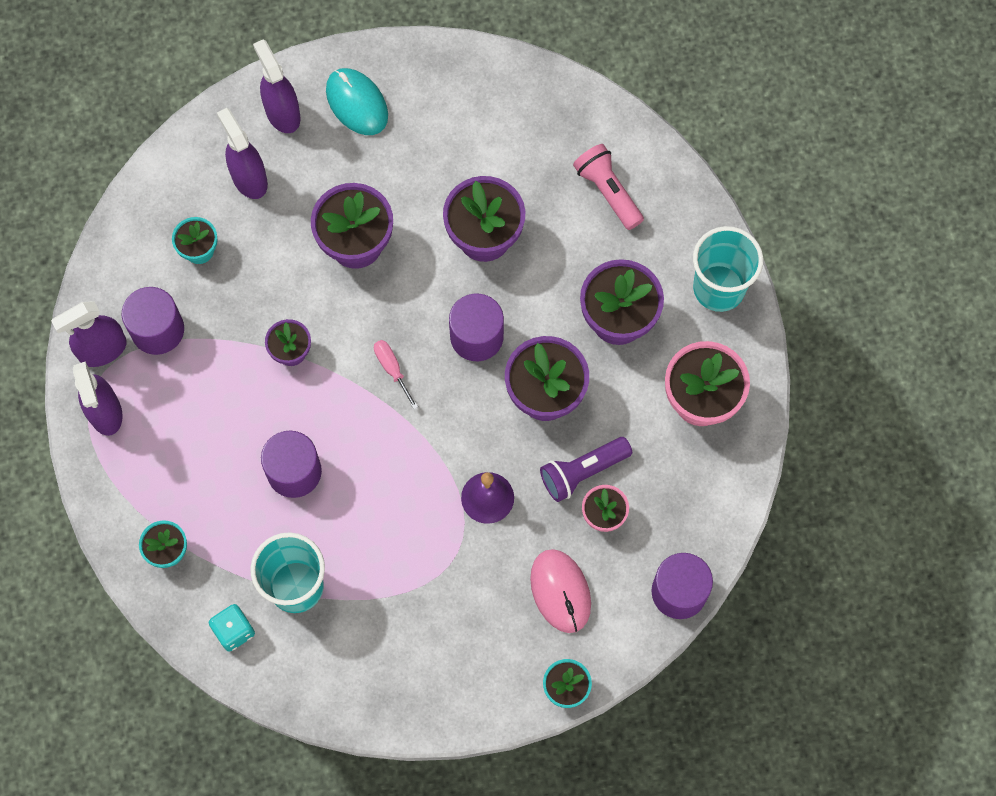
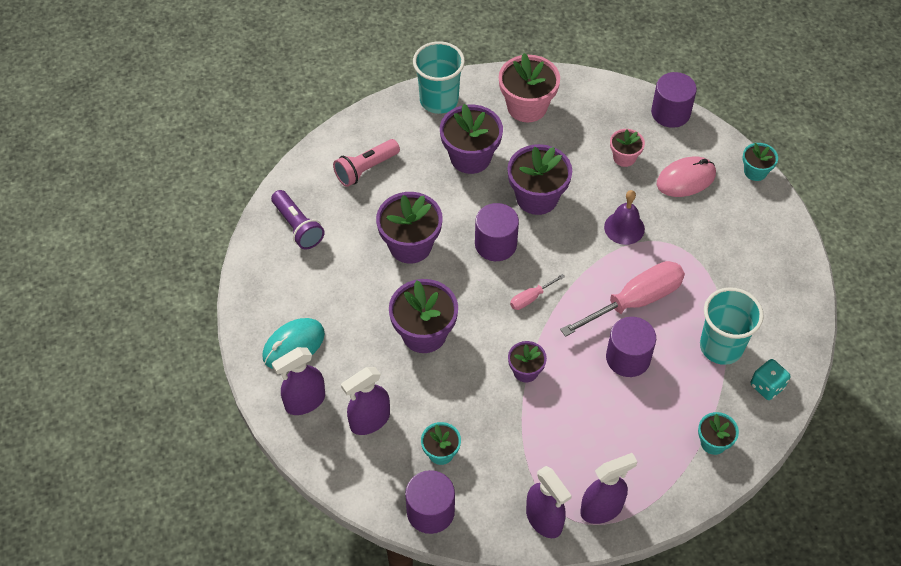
camera: 95 degrees left, 15 degrees down
purple cylinder [122,287,184,355] -> purple cylinder moved to [405,470,455,534]
purple flashlight [540,437,632,502] -> purple flashlight moved to [271,190,325,249]
none -> pink screwdriver [560,261,685,337]

